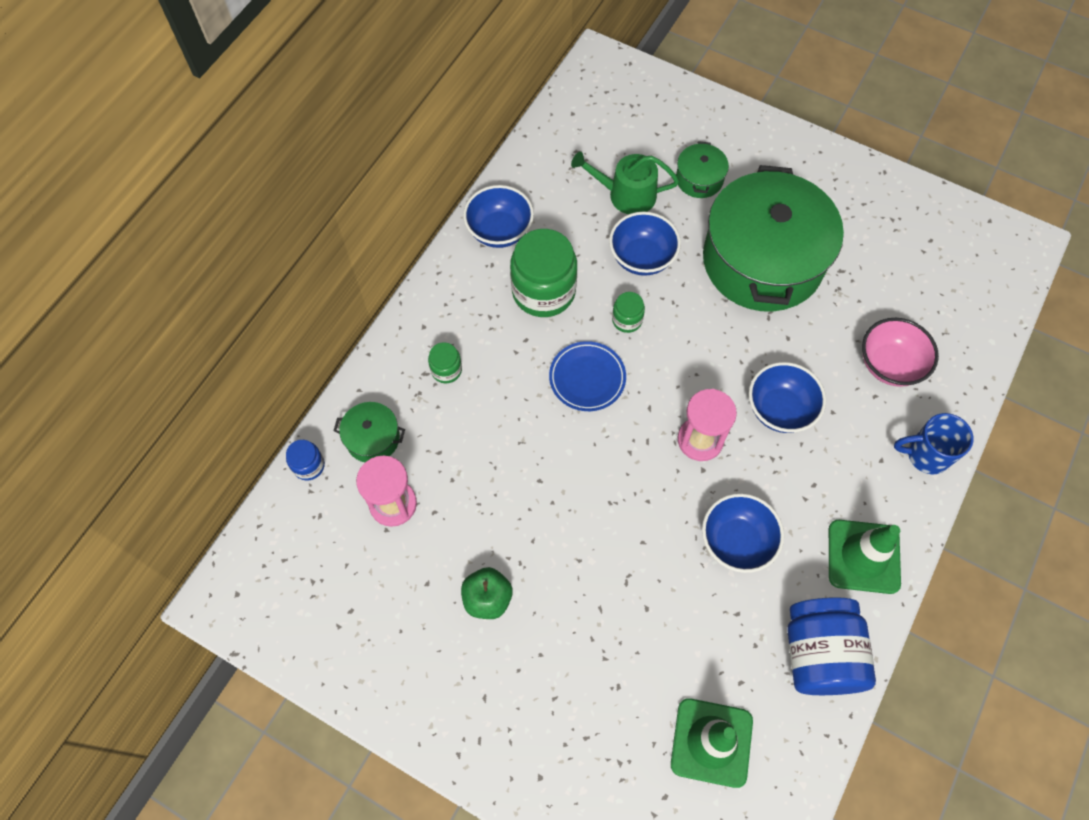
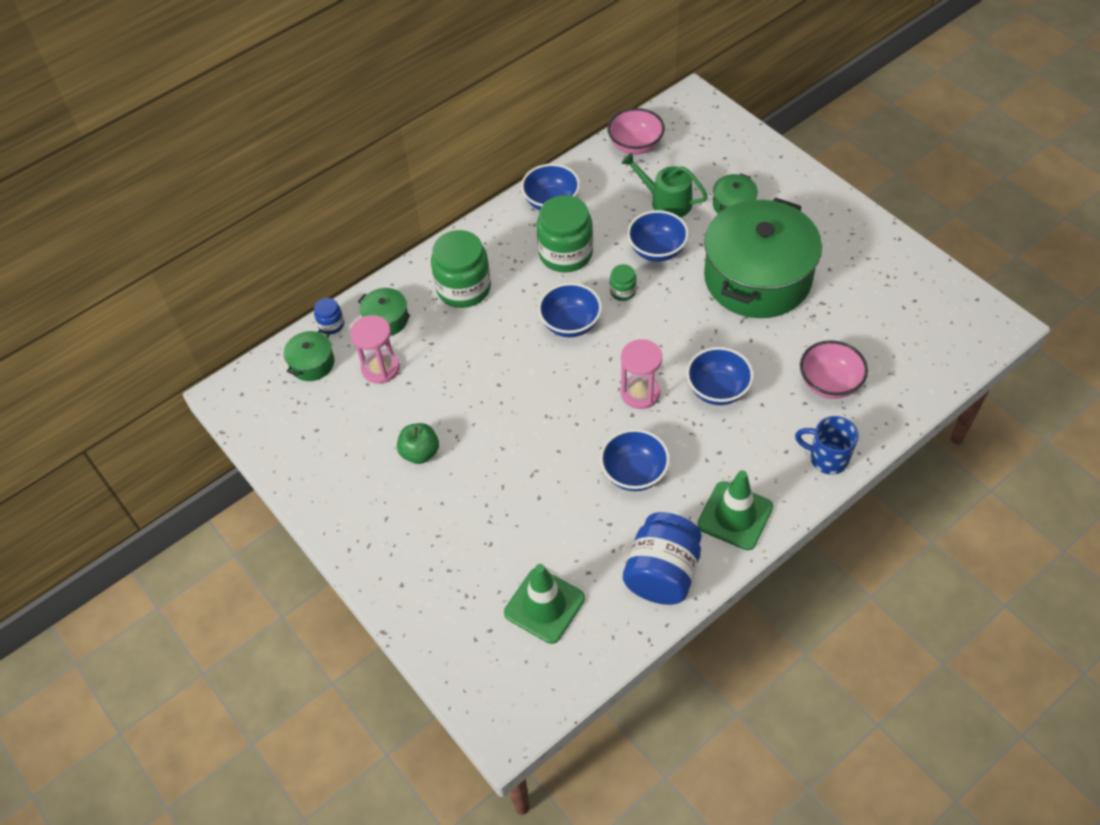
camera: 25 degrees right, 10 degrees down
green jar [428,342,462,383] -> green jar [431,230,491,308], size x2.12
blue plate [549,341,626,411] -> blue bowl [538,283,602,337]
none -> green pot [284,330,334,381]
none -> pink bowl [607,108,665,155]

